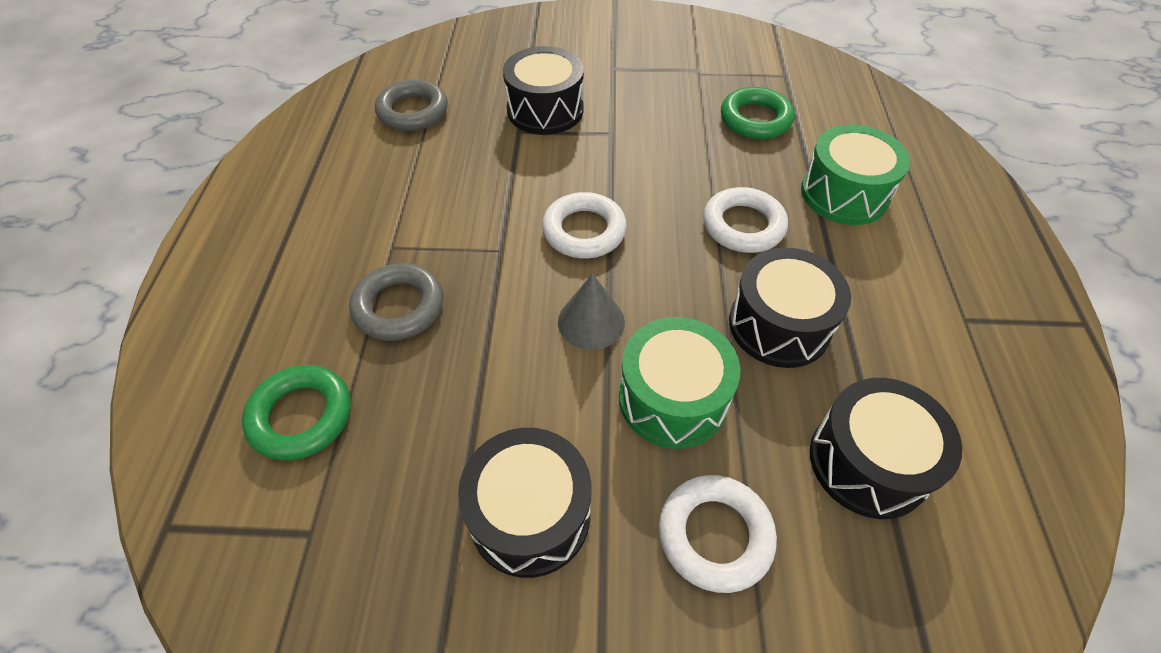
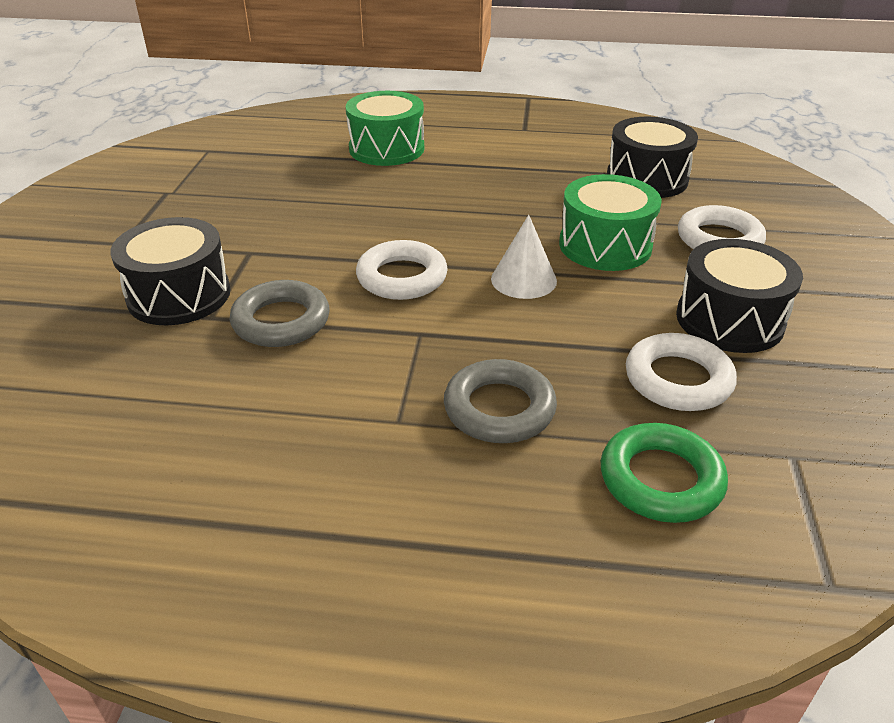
camera: 85 degrees left, 15 degrees down
grey ring [375,79,448,131] -> grey ring moved to [230,280,330,347]
grey cone [558,273,625,350] -> white cone [491,215,557,299]
white ring [703,187,788,253] -> white ring moved to [626,333,737,411]
green ring [721,87,794,139] -> none
black drum [729,248,851,368] -> none

